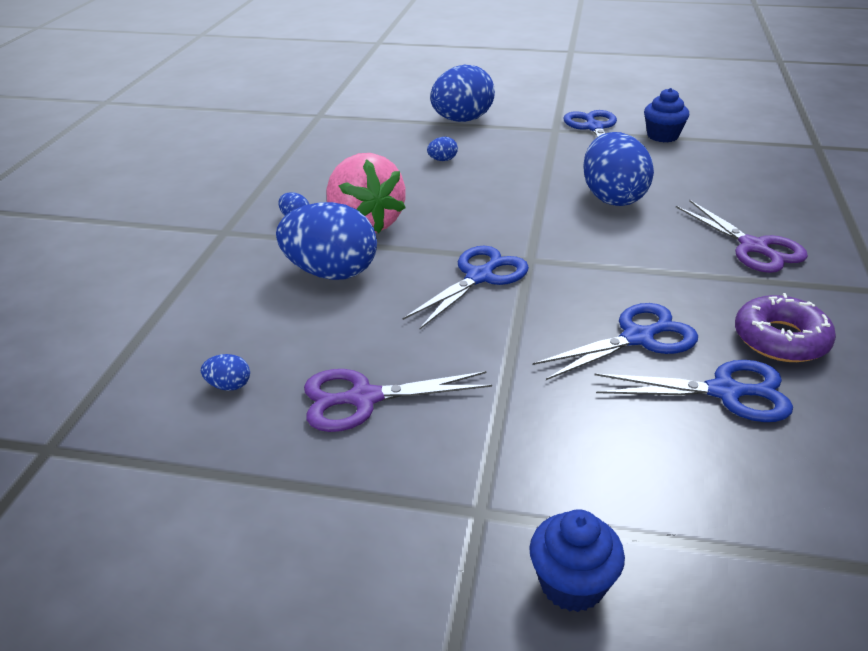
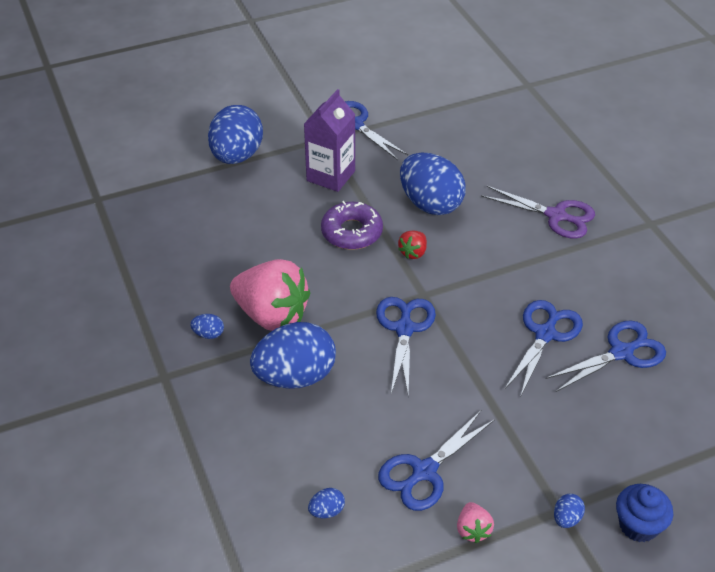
camera: 35 degrees left, 10 degrees up
purple scissors [304,369,492,432] -> blue scissors [378,411,495,511]
blue egg [427,137,458,161] -> blue egg moved to [554,494,585,528]
blue cupcake [644,88,689,142] -> none
purple donut [735,293,836,362] -> purple donut moved to [321,201,383,250]
none -> purple carton [304,89,355,192]
none -> red strawberry [398,231,427,259]
none -> pink strawberry [457,502,494,543]

